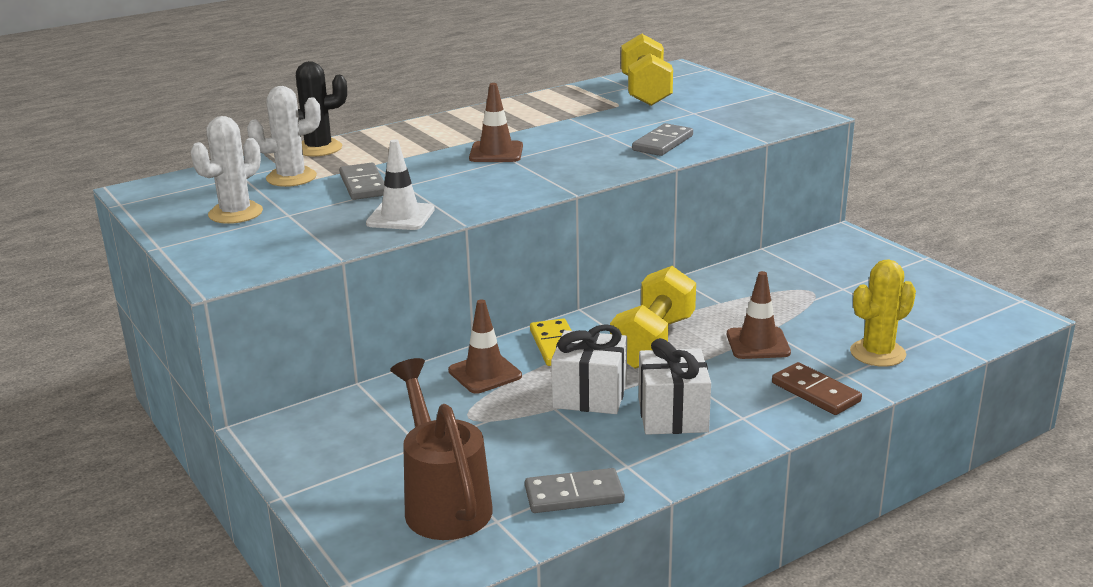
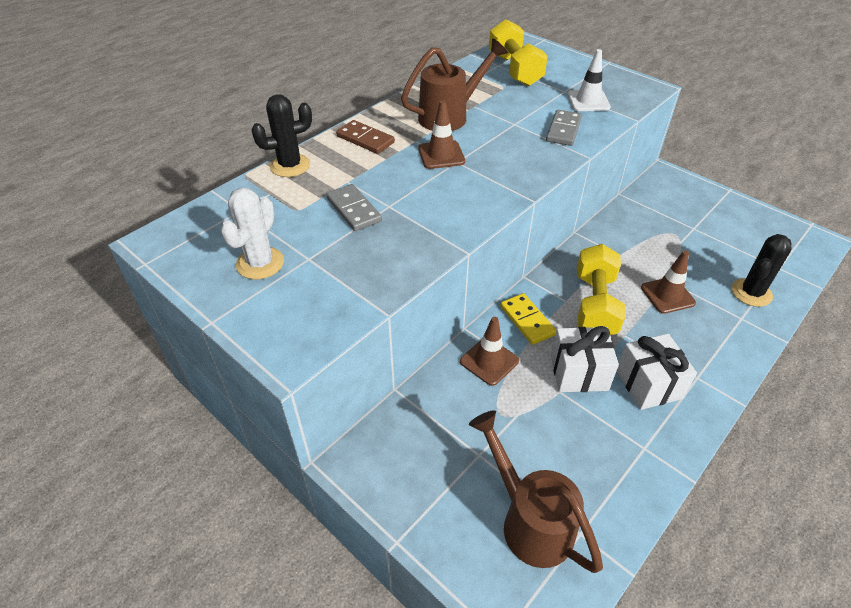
camera: 15 degrees left, 20 degrees up
white cactus [247,86,321,187] -> none
white traffic cone [366,139,435,230] -> white traffic cone moved to [567,49,611,111]
grey domino [525,468,625,513] -> none
brown domino [772,362,862,415] -> brown domino moved to [336,120,395,154]
yellow cactus [850,259,916,367] -> black cactus [732,234,792,307]
none -> brown watering can [401,38,508,131]

